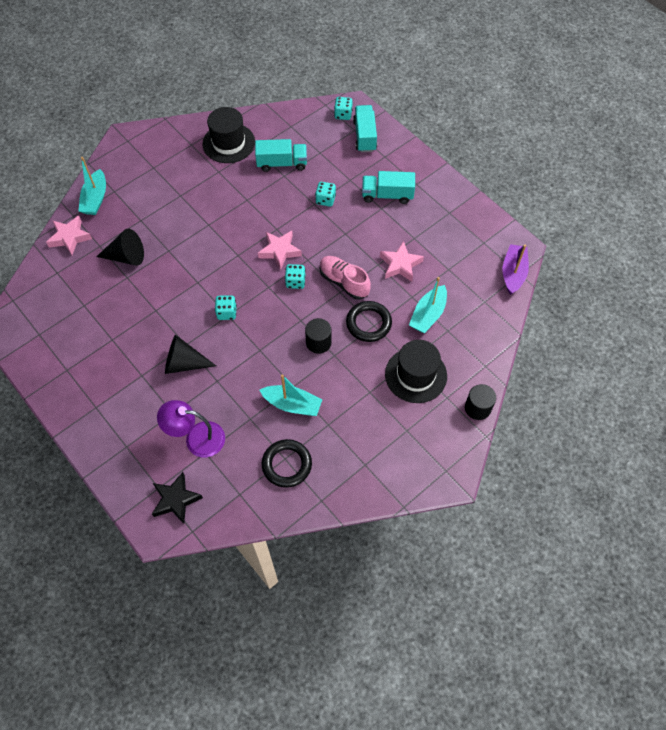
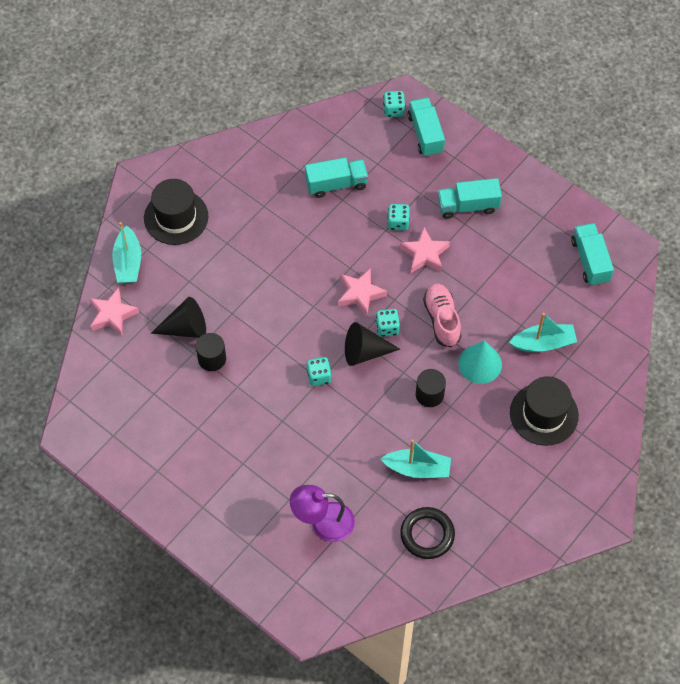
camera: 10 degrees left, 0 degrees up
black star [152,472,203,524] -> none
black cone [165,335,216,374] -> black cone moved to [345,322,400,366]
black hat [202,107,255,163] -> black hat moved to [144,179,208,245]
pink shoe [320,256,371,300] -> pink shoe turned 45 degrees clockwise [423,284,462,347]
black ring [346,301,392,342] -> turquoise cone [458,340,502,384]
pink star [380,241,424,282] -> pink star moved to [400,227,450,273]
turquoise boat [409,277,447,333] -> turquoise boat turned 120 degrees counterclockwise [509,313,577,352]
black cylinder [465,384,496,420] -> black cylinder moved to [196,333,226,371]
purple boat [503,244,529,295] -> none
none -> turquoise truck [571,223,614,286]

